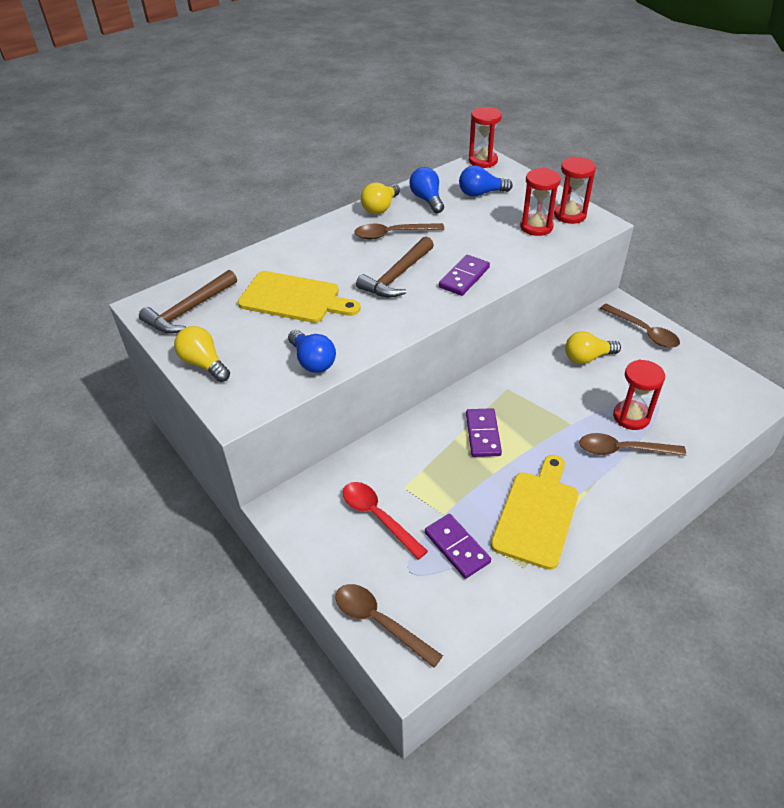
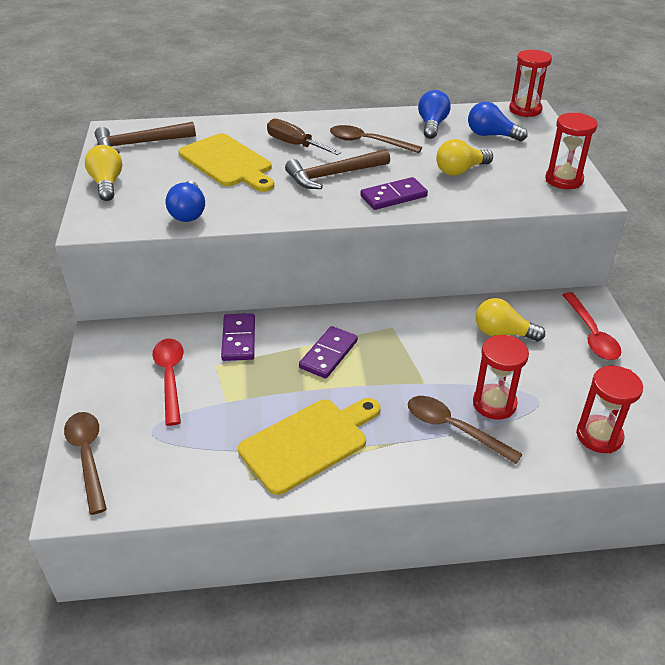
camera: 30 degrees right, 5 degrees down
yellow light bulb [361,183,400,214] -> yellow light bulb moved to [436,139,493,176]
purple domino [425,514,491,579] -> purple domino moved to [221,313,255,361]
red hourglass [520,168,561,236] -> red hourglass moved to [576,366,643,453]
brown spoon [600,304,680,348] -> red spoon [562,292,621,360]
none -> brown screwdriver [267,119,341,155]

